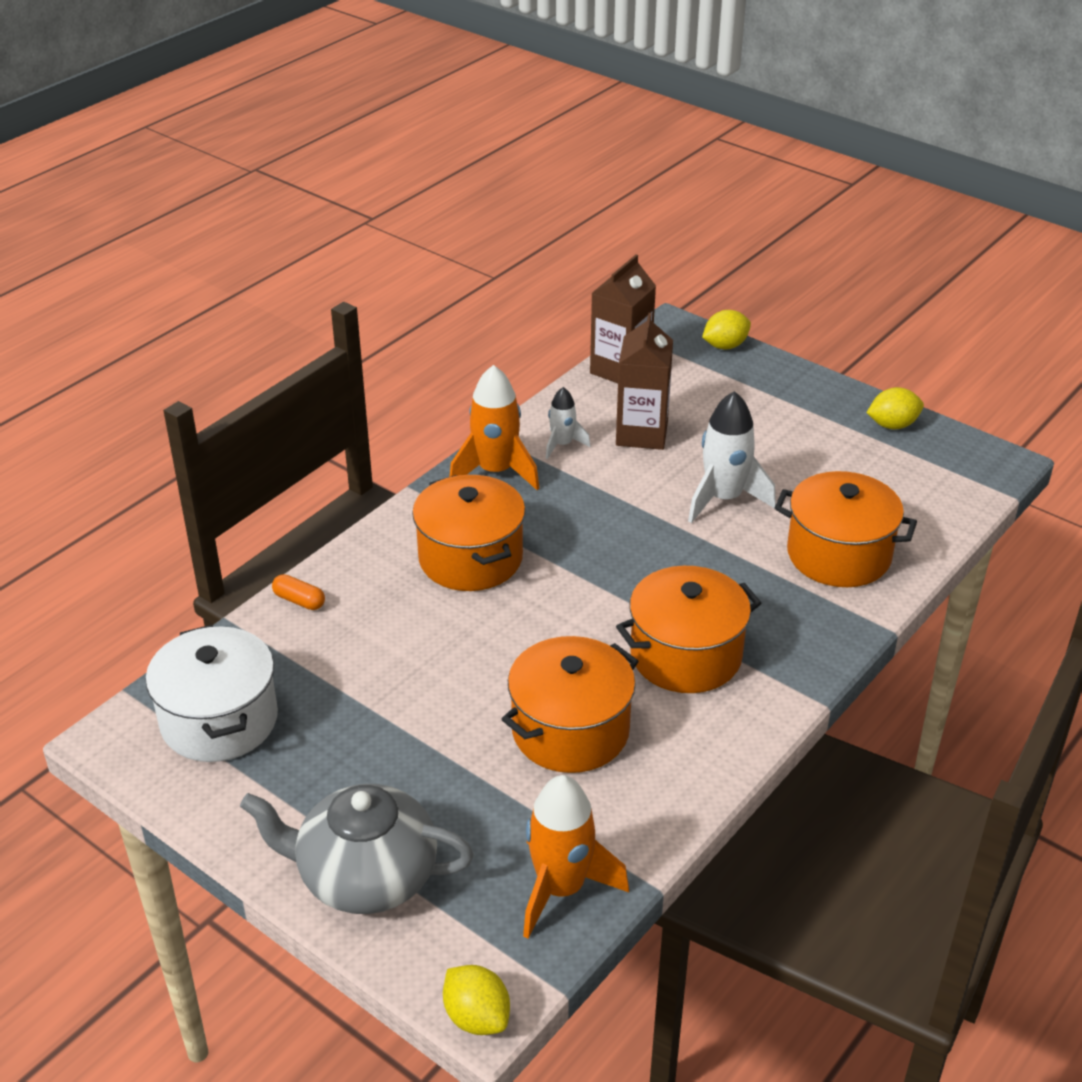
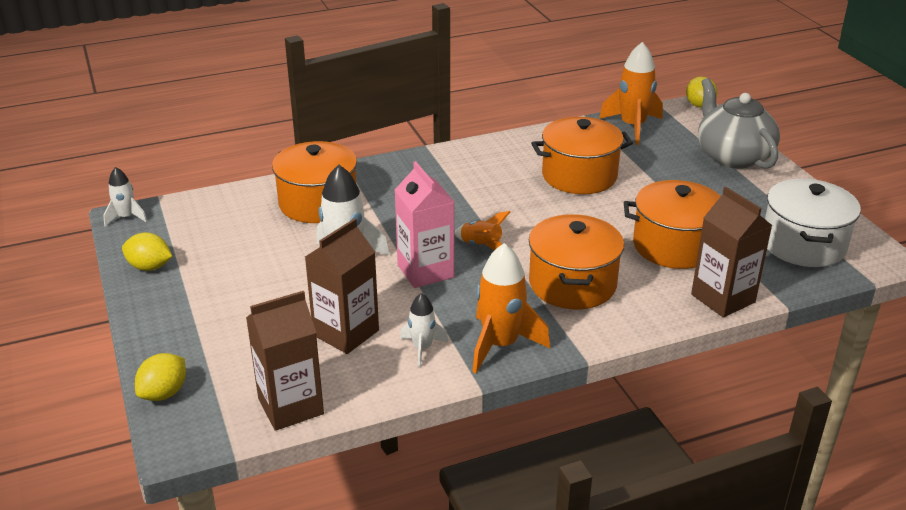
camera: 150 degrees left, 5 degrees down
grey teapot [240,784,474,914] -> grey teapot turned 150 degrees counterclockwise [698,78,780,169]
orange capsule [272,574,325,610] -> brown carton [691,187,772,318]
orange pot [616,566,761,693] -> orange pot moved to [624,180,721,269]
yellow lemon [702,310,751,350] -> yellow lemon turned 60 degrees counterclockwise [135,353,186,401]
none -> white rocket [103,167,147,226]
none -> pink carton [395,161,454,288]
none -> orange rocket [454,211,510,250]

